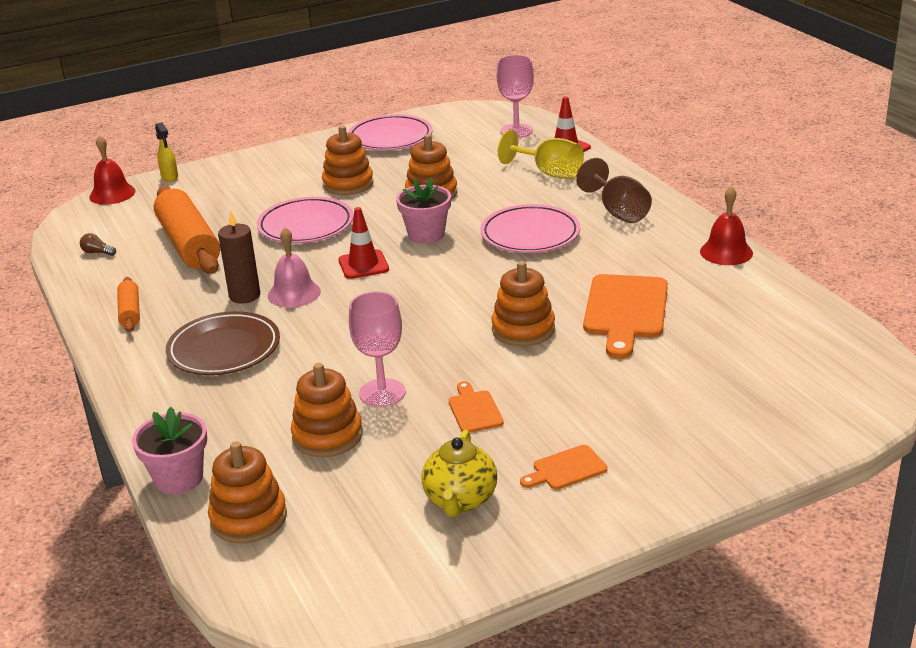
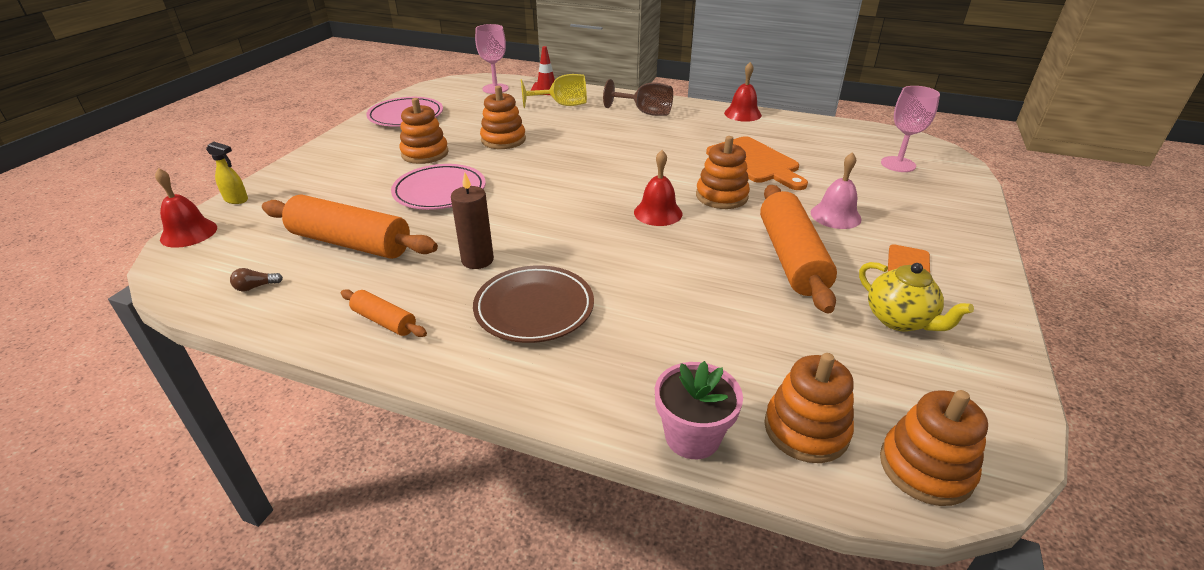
camera: 45 degrees left, 5 degrees up
pink bell [268,228,321,308] -> pink bell moved to [811,152,862,229]
orange stacking toy [291,363,363,457] -> orange stacking toy moved to [880,390,988,506]
red traffic cone [338,207,389,279] -> none
pink goblet [349,291,406,407] -> pink goblet moved to [881,86,940,172]
pink flower pot [396,178,451,244] -> none
orange cutting board [449,381,504,433] -> orange rolling pin [760,185,837,314]
pink plate [480,204,580,253] -> none
none -> red bell [634,150,682,226]

